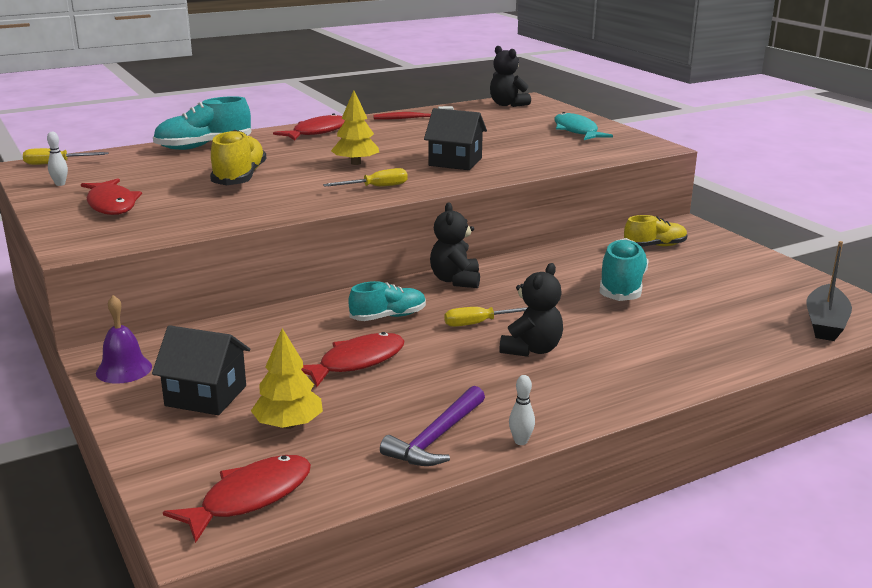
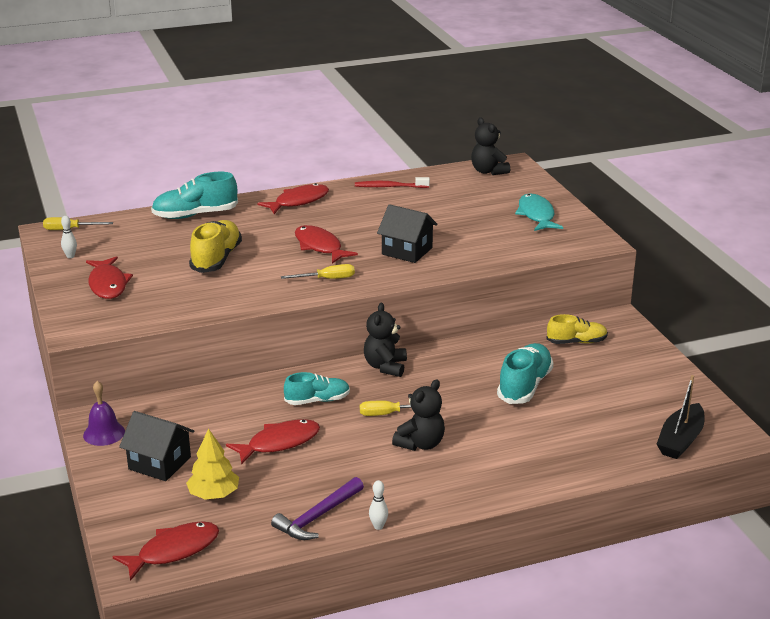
camera: 10 degrees right, 5 degrees up
yellow tree [331,90,379,165] -> red fish [295,225,358,264]

